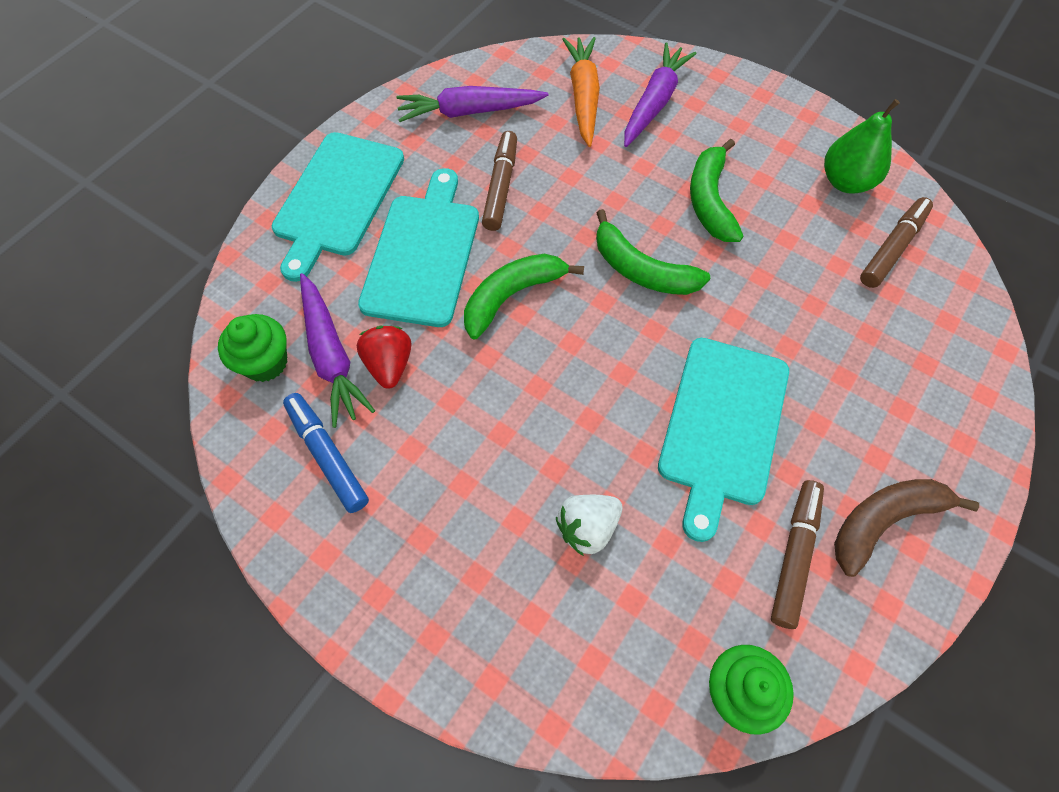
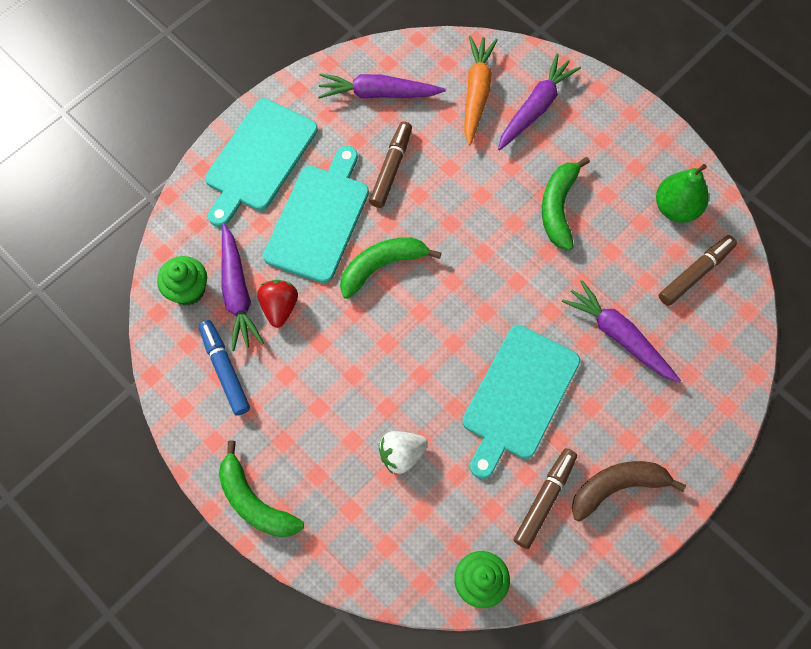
camera: 10 degrees right, 5 degrees up
green banana [596,209,710,295] -> green banana moved to [219,441,304,537]
none -> purple carrot [562,280,681,383]

